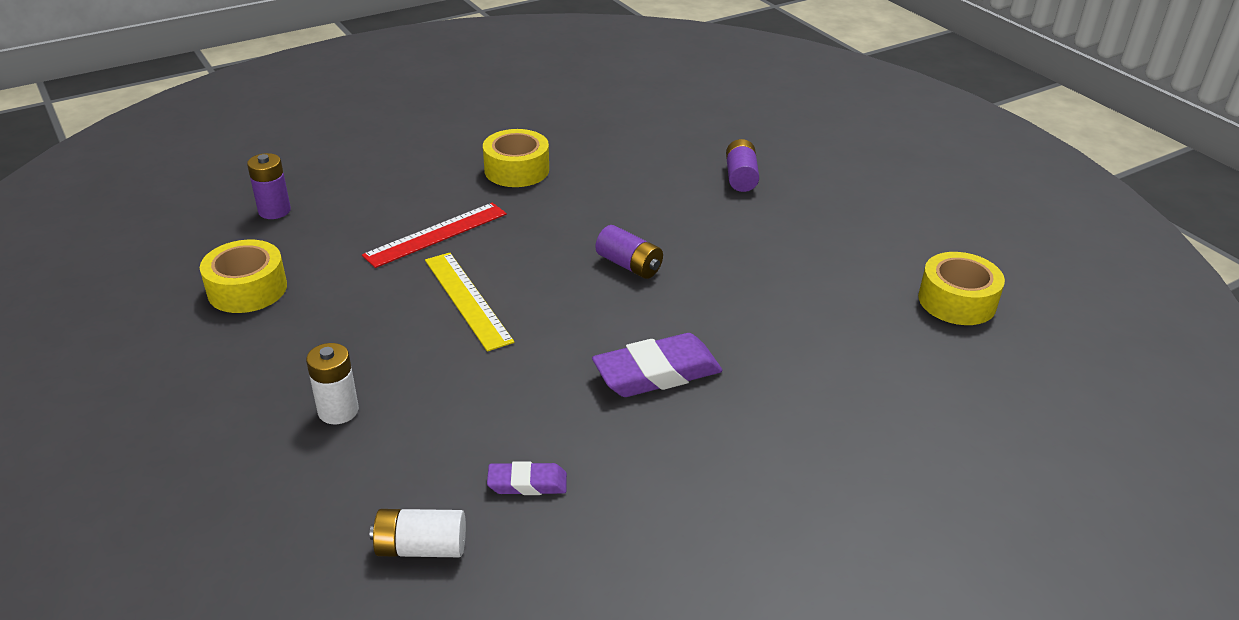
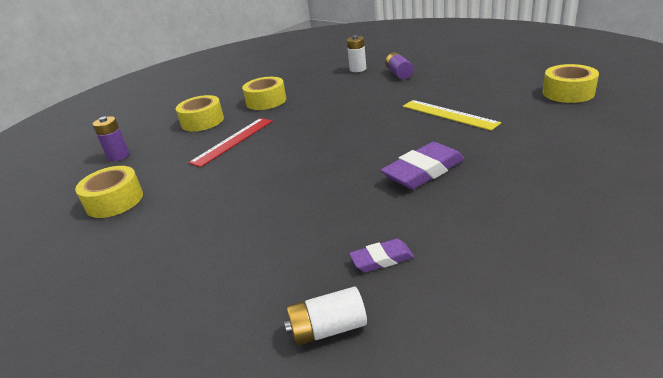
camera: 10 degrees left, 5 degrees down
white battery [306,343,359,424] -> white battery moved to [347,35,366,72]
yellow ruler [425,253,514,352] -> yellow ruler moved to [403,100,501,131]
purple battery [596,225,663,279] -> none
none -> yellow tape [176,95,224,131]

